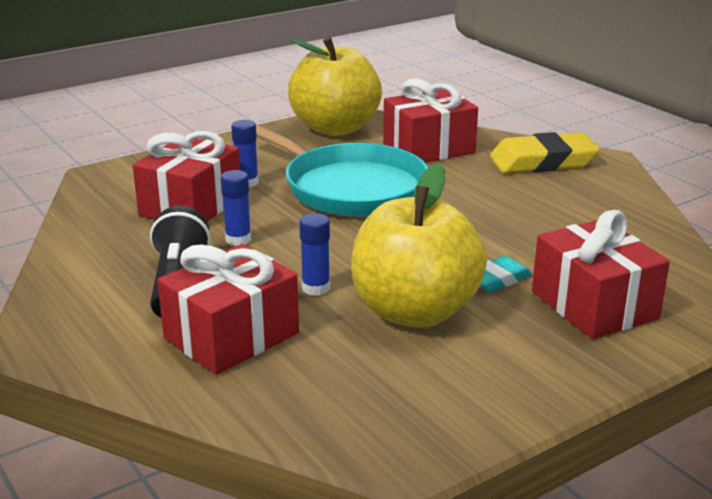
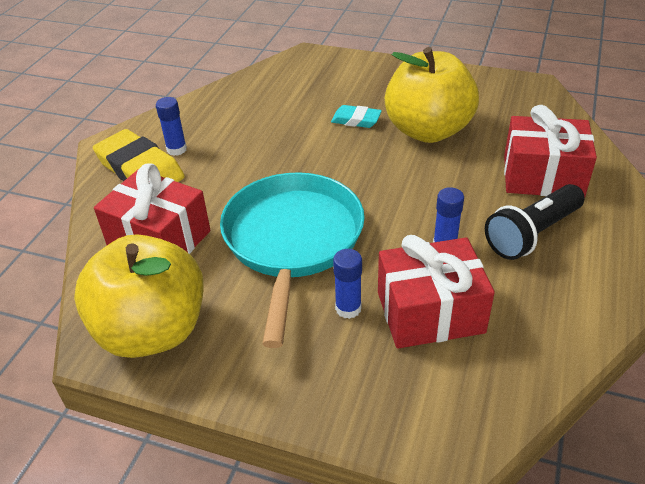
camera: 125 degrees left, 15 degrees up
blue glue stick [299,213,330,296] -> blue glue stick moved to [156,97,187,156]
red gift [532,210,670,339] -> none

